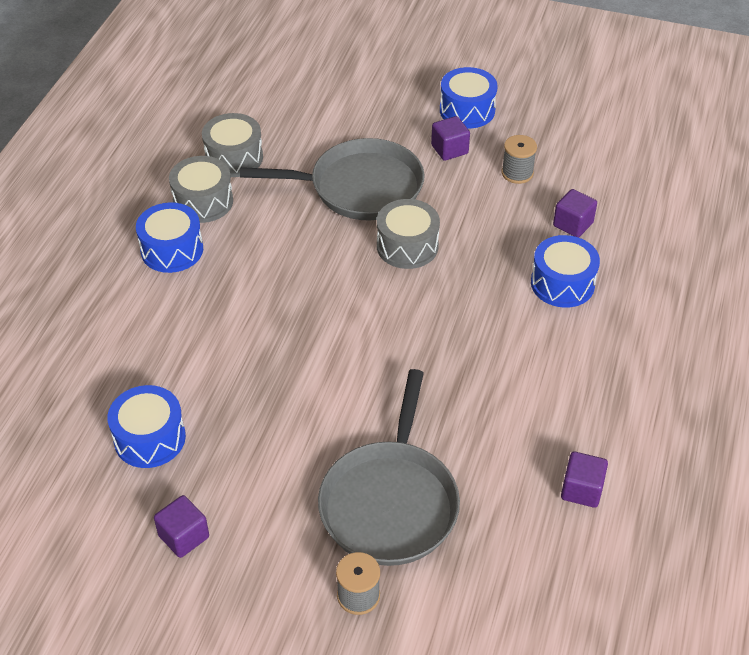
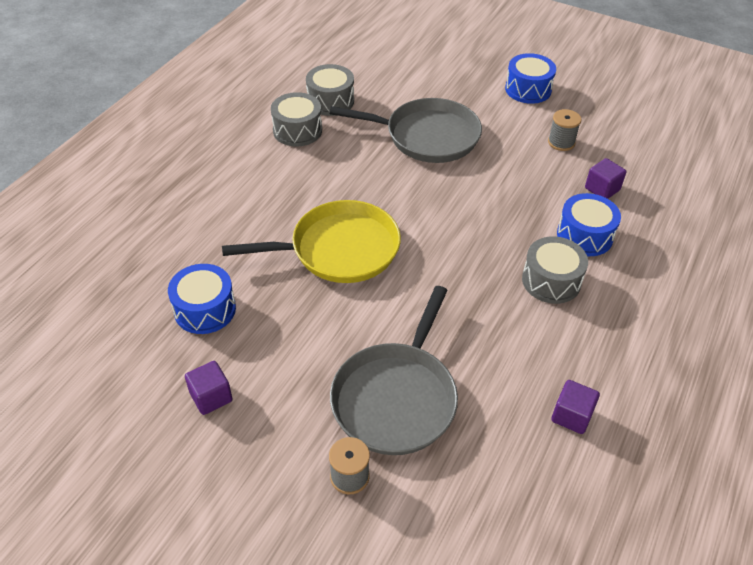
camera: 10 degrees right, 0 degrees up
blue drum [136,202,203,273] -> none
grey drum [377,199,440,269] -> grey drum moved to [522,236,588,304]
purple cube [431,116,470,161] -> none
none -> yellow pan [222,200,401,283]

